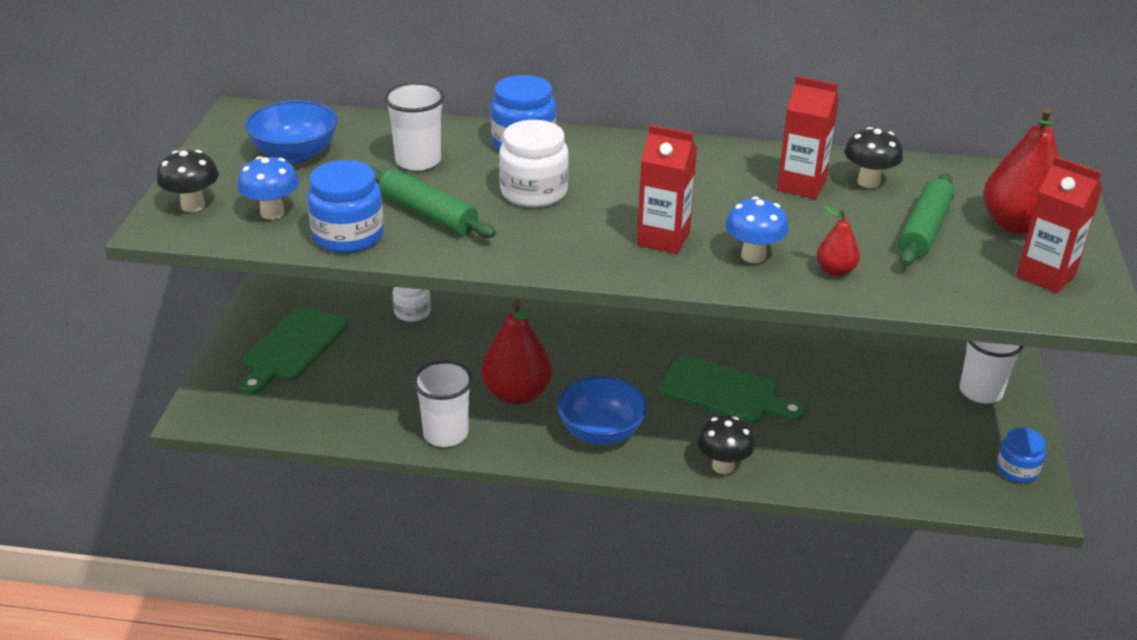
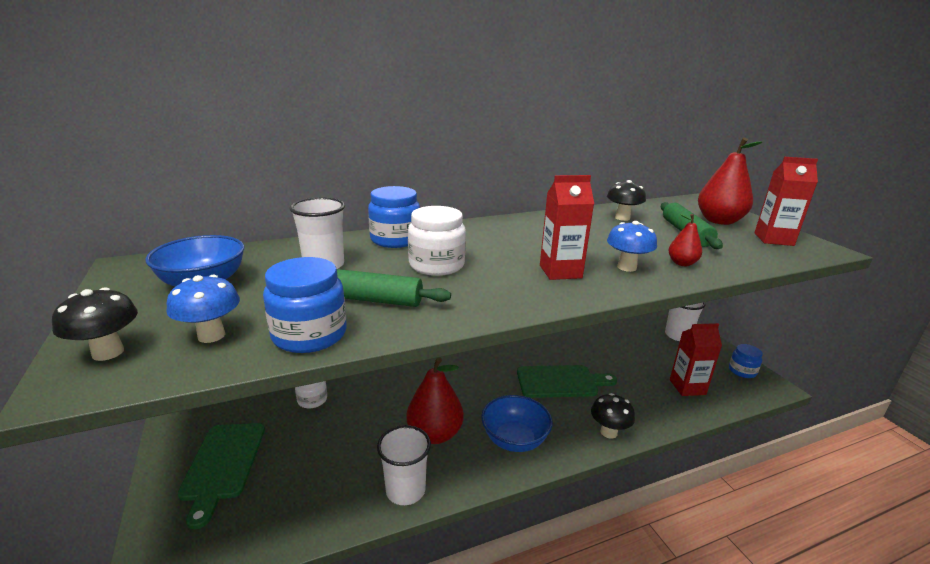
camera: 30 degrees left, 10 degrees down
red carton [777,76,839,199] -> red carton moved to [670,323,722,396]

